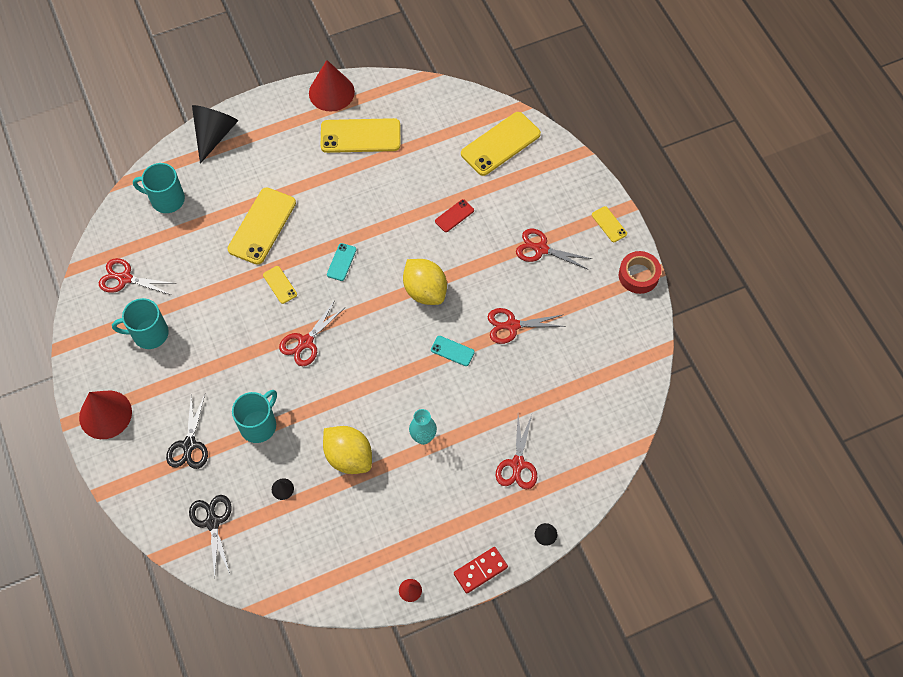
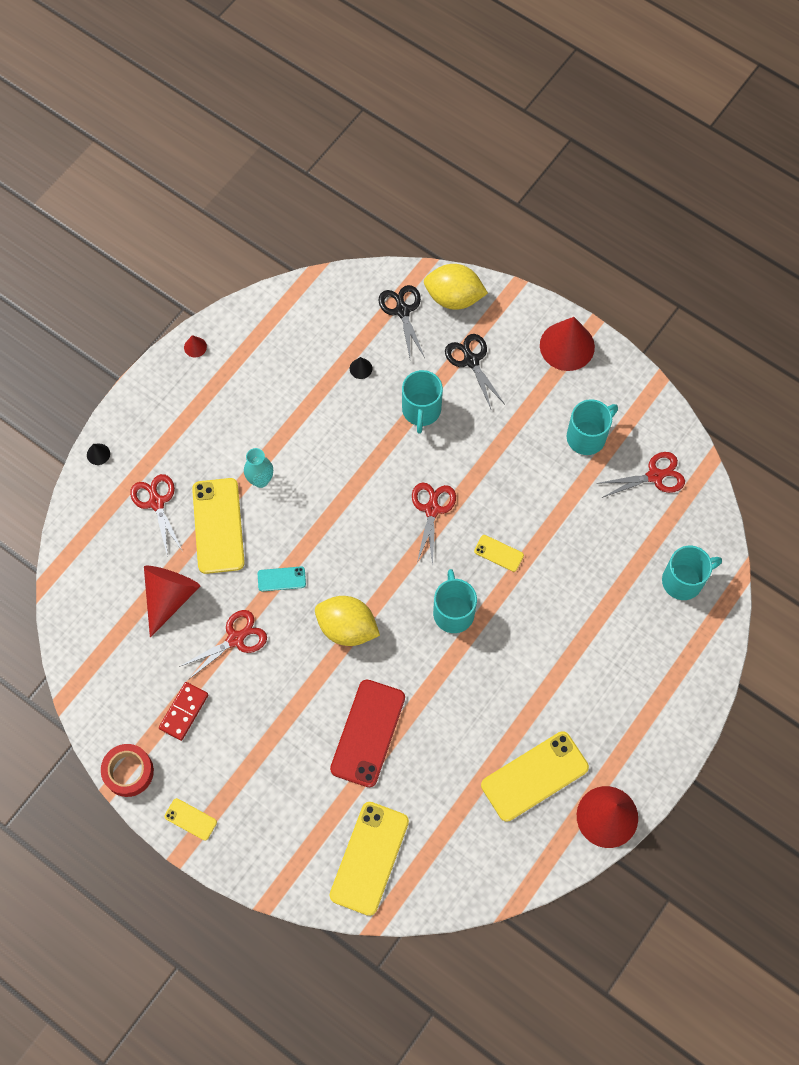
camera: 150 degrees right, 5 degrees up
black scissors [189,495,231,577] -> black scissors turned 150 degrees counterclockwise [378,285,425,358]
black cone [192,105,238,164] -> none
yellow phone [228,188,296,265] -> yellow phone moved to [192,478,245,574]
yellow lemon [323,426,372,474] -> yellow lemon moved to [424,264,488,310]
turquoise phone [327,243,357,281] -> turquoise mug [433,569,477,633]
red phone [435,199,474,232] -> red phone [330,679,405,787], size x2.09
red domino [454,547,508,594] -> red domino moved to [159,682,208,741]
red scissors [516,229,592,269] -> none
none -> red cone [144,566,200,638]

